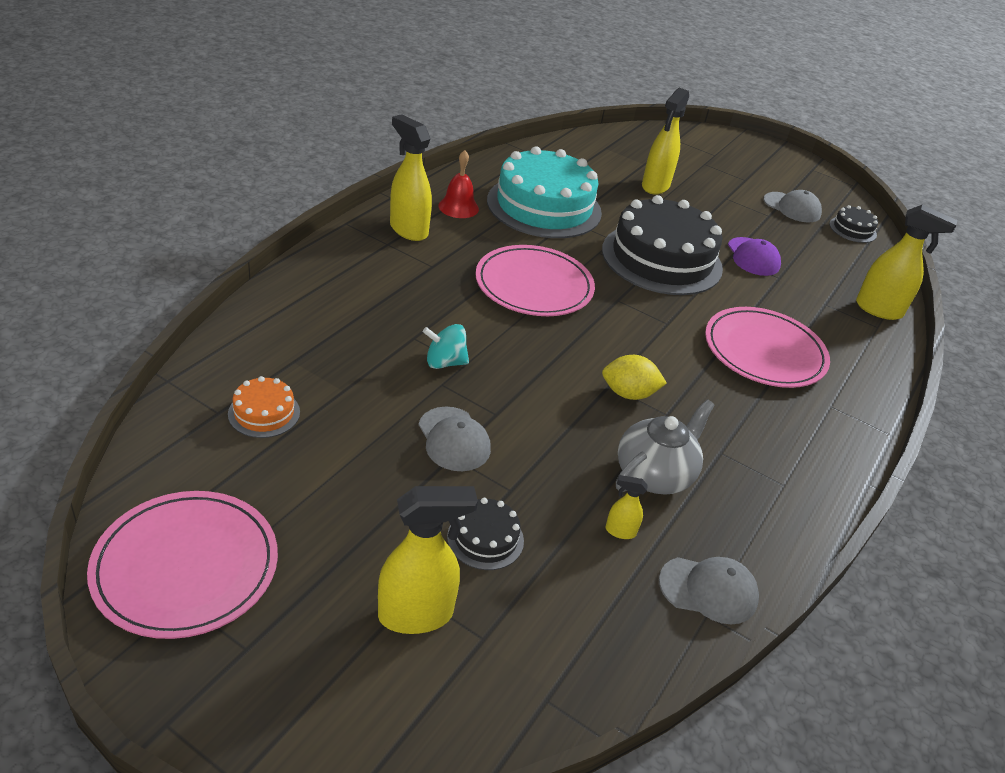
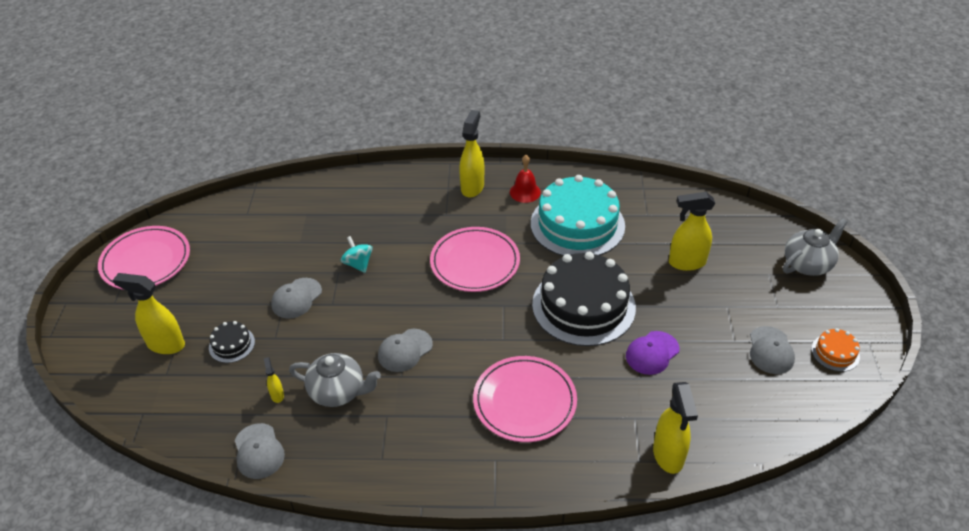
camera: 65 degrees right, 5 degrees up
orange cake [228,376,300,438] -> orange cake moved to [811,328,860,372]
yellow spray bottle [378,486,478,634] -> yellow spray bottle turned 150 degrees clockwise [113,273,185,354]
yellow lemon [602,355,667,400] -> grey cap [378,329,433,372]
black cake [829,205,878,243] -> none
none -> grey teapot [783,219,848,276]

